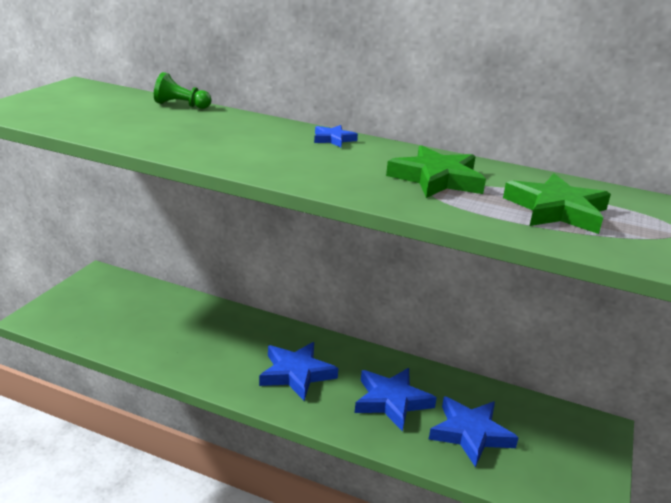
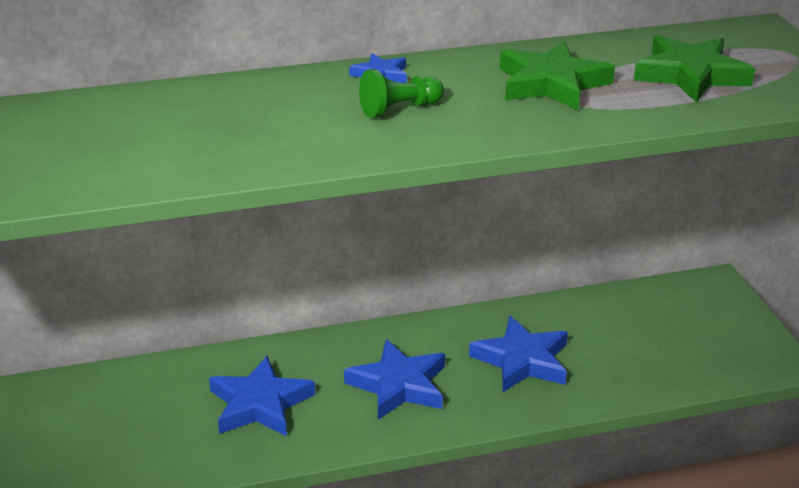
camera: 35 degrees left, 5 degrees up
green pawn [154,72,212,109] -> green pawn moved to [359,69,444,118]
blue star [429,396,519,467] -> blue star moved to [209,356,315,436]

